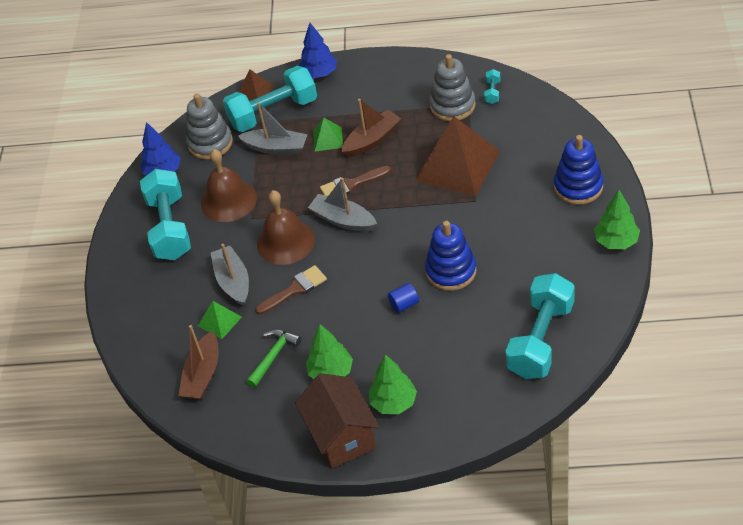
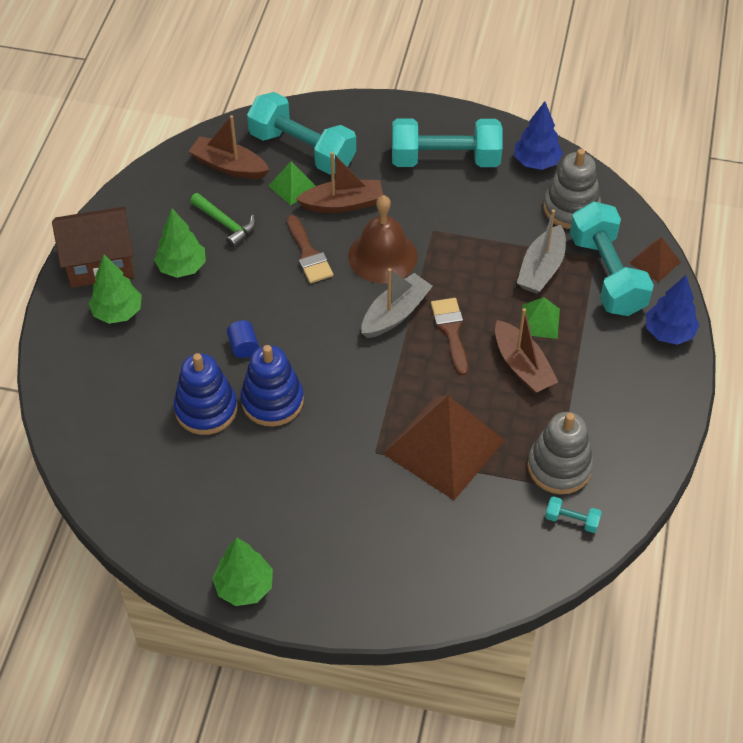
camera: 95 degrees right, 5 degrees up
brown bell [201,149,257,222] -> none
grey boat [211,244,249,306] -> brown boat [296,152,383,213]
turquoise dumbbell [506,273,575,379] -> turquoise dumbbell moved to [247,92,356,175]
blue stacking toy [554,135,603,205] -> blue stacking toy moved to [173,353,237,435]

